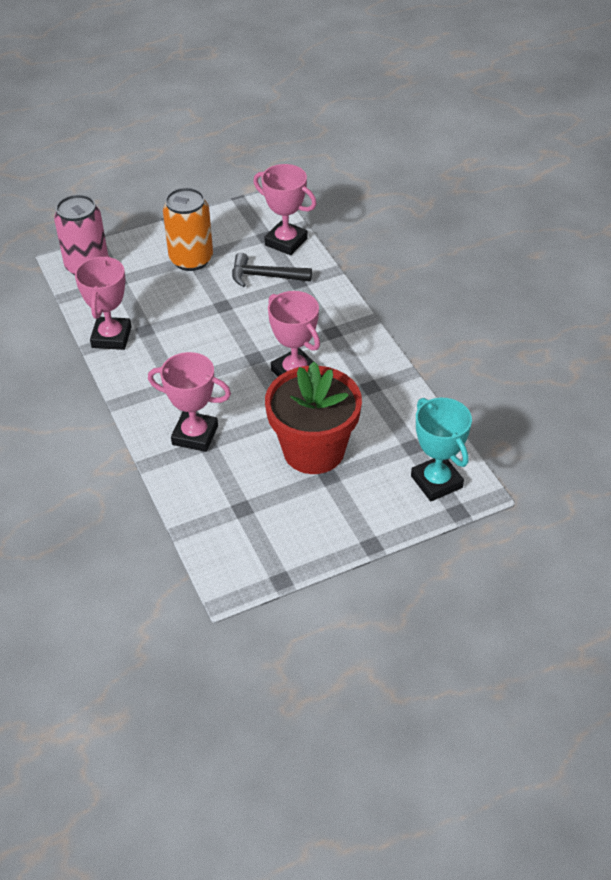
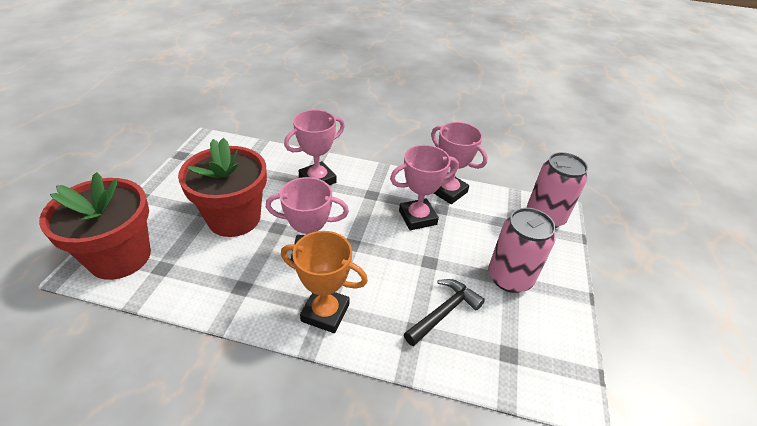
camera: 125 degrees right, 5 degrees down
orange can [163,188,213,271] -> pink can [488,208,556,293]
pink trophy [253,164,317,255] -> pink trophy moved to [390,145,459,231]
turquoise trophy [411,398,472,501] -> red flower pot [39,172,151,280]
none -> orange trophy [281,231,368,333]

